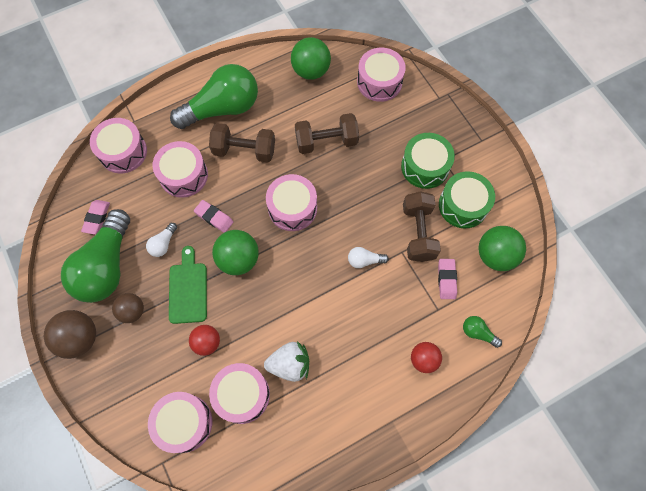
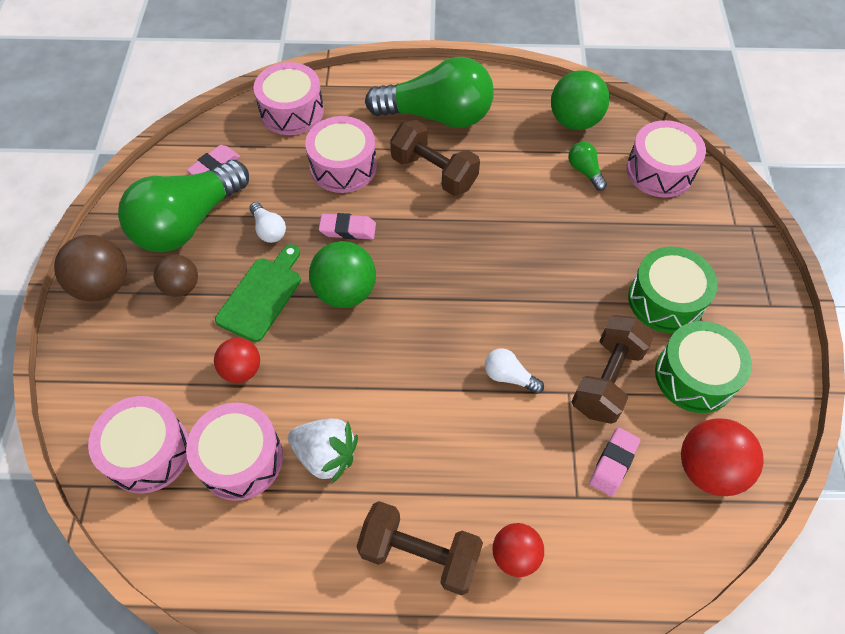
camera: 30 degrees right, 10 degrees down
white light bulb [146,223,177,257] -> white light bulb turned 90 degrees counterclockwise [249,202,286,243]
pink eraser [194,200,233,233] -> pink eraser turned 60 degrees counterclockwise [319,213,376,240]
pink drum [266,174,317,231] -> none
brown dumbbell [295,113,359,154] -> brown dumbbell moved to [357,501,483,595]
green light bulb [463,316,502,348] -> green light bulb moved to [568,142,607,191]
green ball [479,226,526,271] -> red ball [681,418,764,496]

